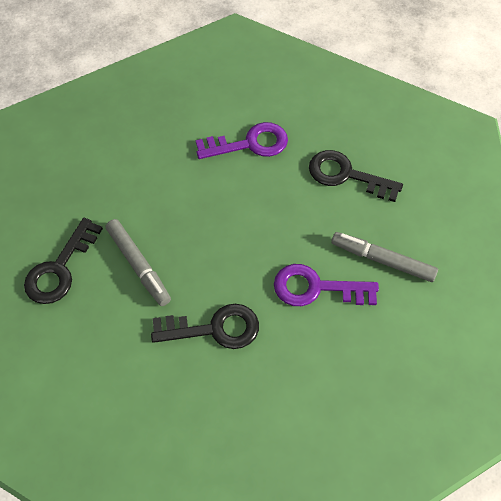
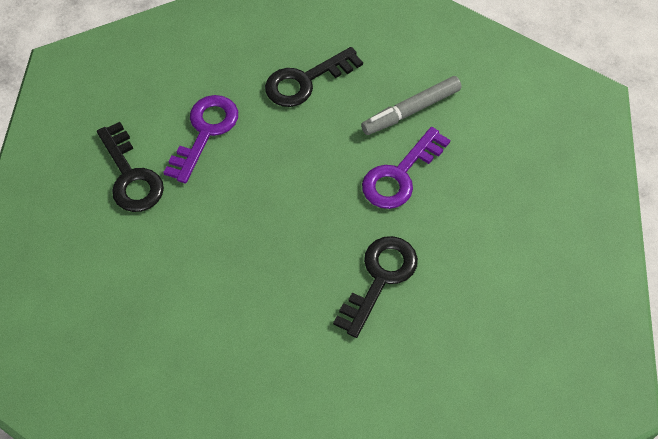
camera: 55 degrees left, 0 degrees up
black key [24,218,103,304] -> black key moved to [97,122,164,212]
grey marker [106,219,171,306] -> none

